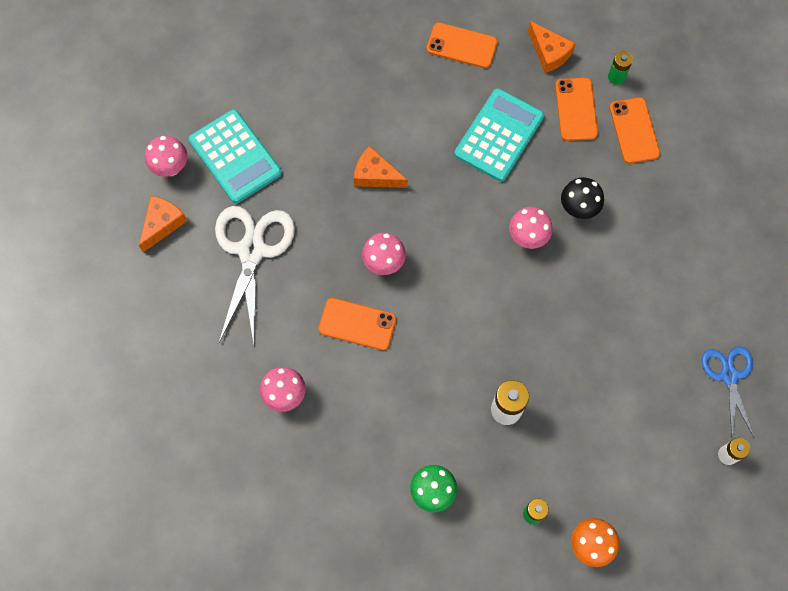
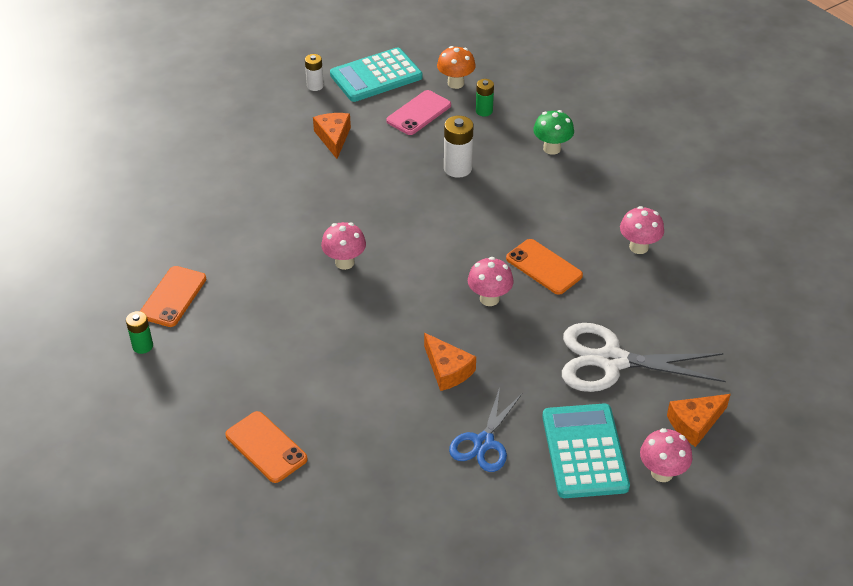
camera: 150 degrees left, 25 degrees down
white scissors [215,206,295,344] -> white scissors turned 60 degrees clockwise [562,323,726,392]
turquoise calculator [454,88,544,182] -> turquoise calculator moved to [330,47,422,102]
orange cheese [528,21,576,73] -> orange cheese moved to [313,113,351,159]
orange phone [555,78,598,141] -> none
black mushroom [561,177,604,219] -> none
blue scissors [702,346,754,439] -> blue scissors moved to [449,387,522,472]
none -> pink phone [386,90,451,135]

